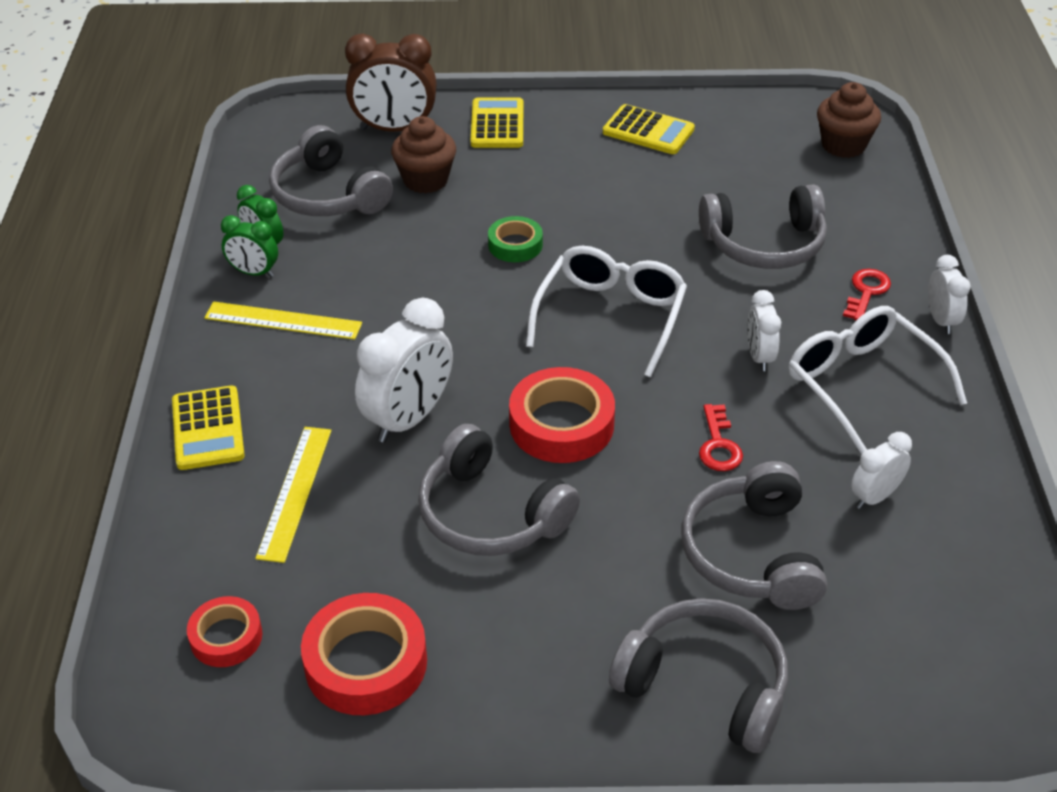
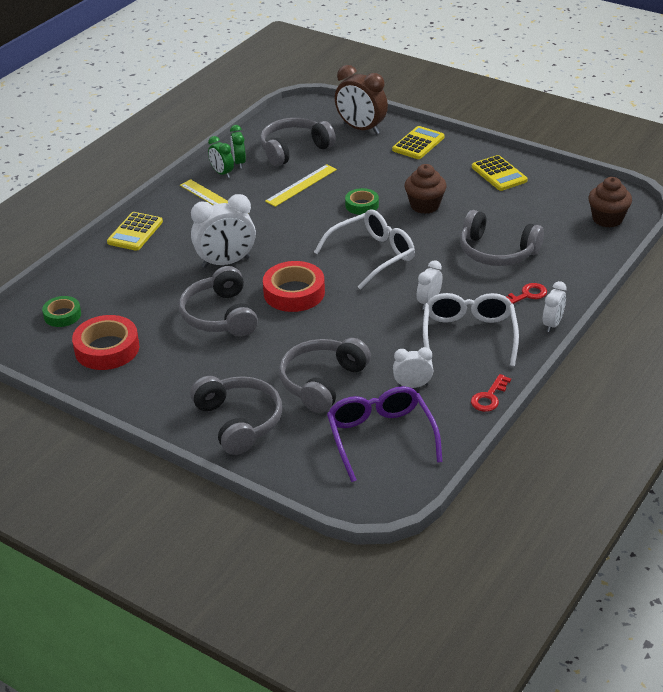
camera: 35 degrees right, 5 degrees down
red tape [187,596,262,667] -> green tape [42,296,81,327]
yellow ruler [255,427,331,563] -> yellow ruler moved to [265,164,337,207]
grey headphones [269,125,393,216] -> grey headphones turned 60 degrees clockwise [260,118,336,166]
brown cupcake [391,116,456,194] -> brown cupcake moved to [404,164,447,214]
red key [699,404,743,471] -> red key moved to [471,374,511,412]
none -> purple glasses [327,386,442,482]

